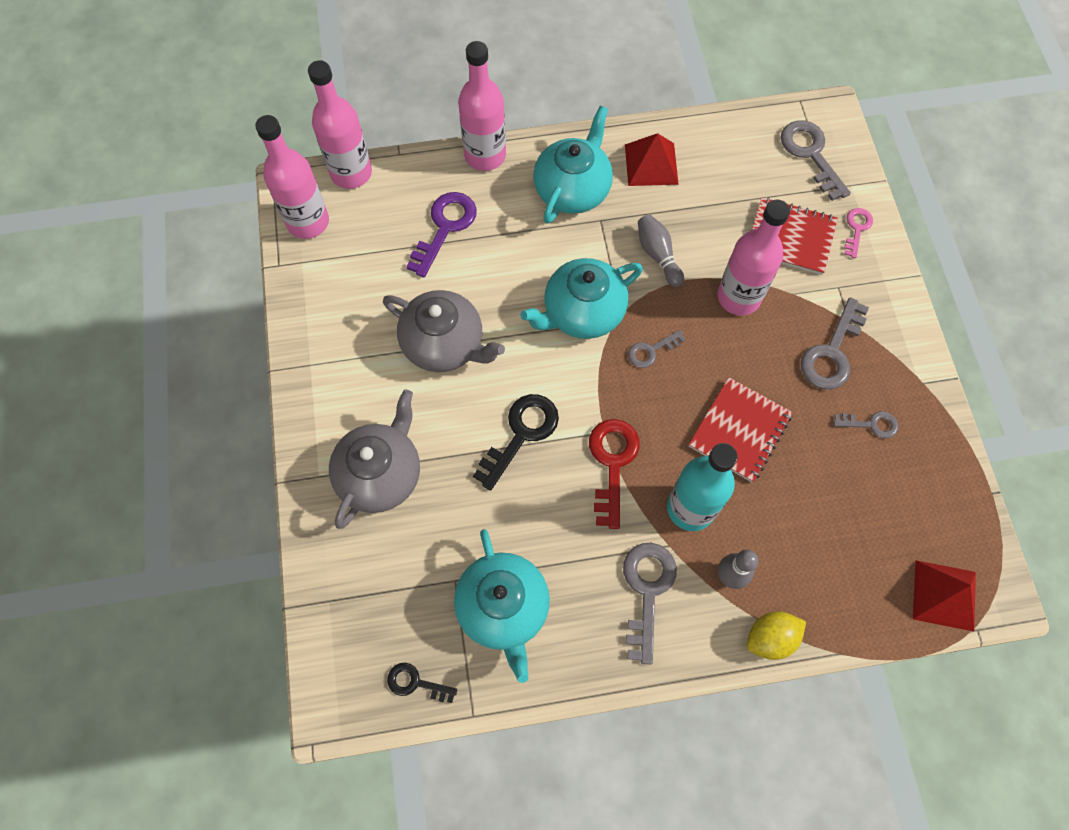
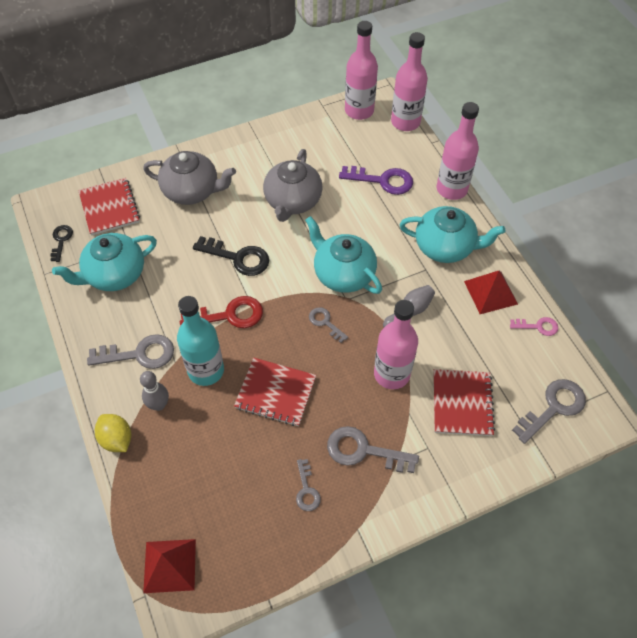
camera: 75 degrees right, 10 degrees down
pink key [844,208,873,258] -> pink key moved to [510,317,558,336]
none -> red notebook [78,178,140,236]

